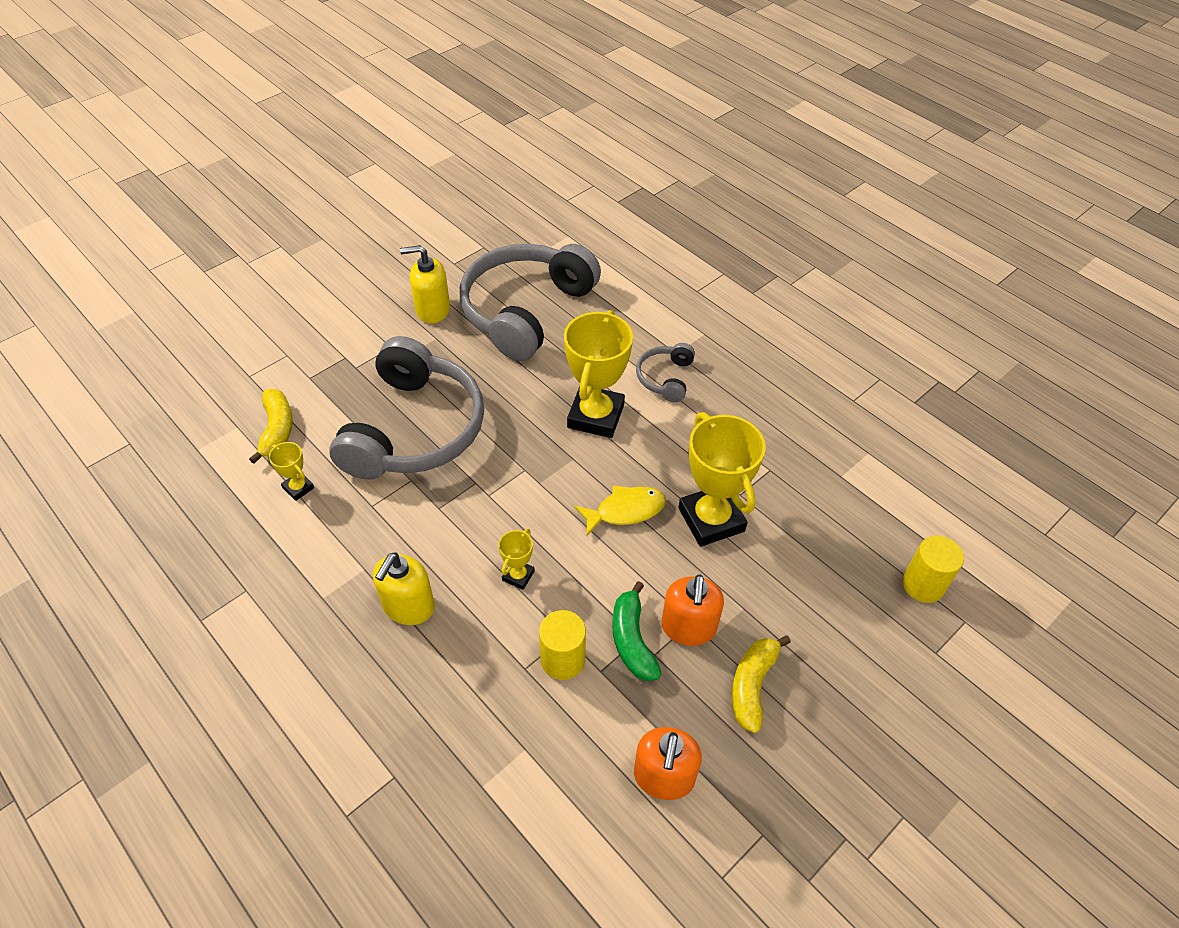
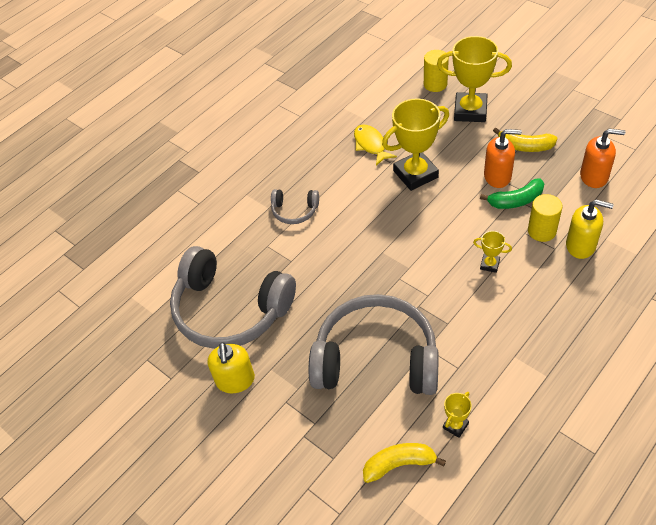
camera: 90 degrees left, 0 degrees up
yellow soap dispenser [373,552,435,625] -> yellow soap dispenser moved to [566,200,614,259]
yellow trophy [564,310,633,438] -> yellow trophy moved to [437,36,512,122]
yellow fish [574,485,666,536] -> yellow fish moved to [354,125,397,166]

